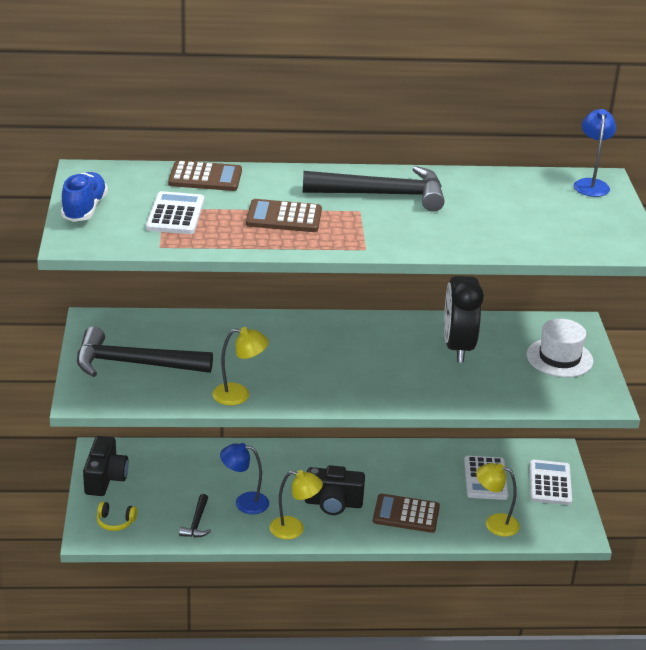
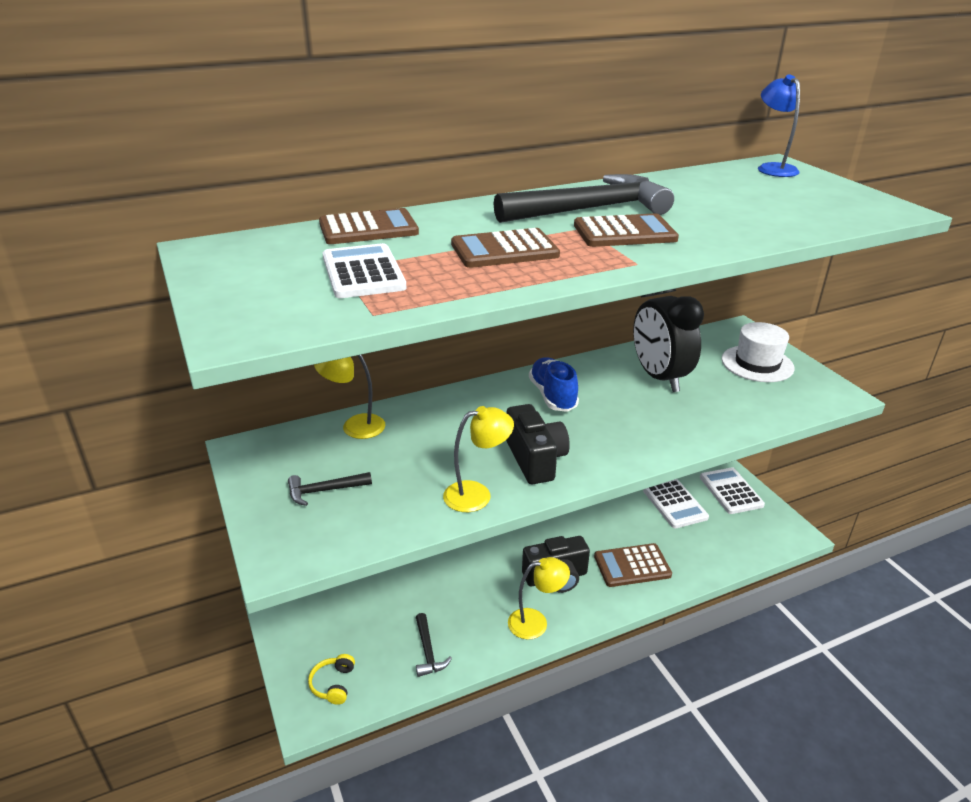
camera: 20 degrees left, 0 degrees up
blue shoe [61,172,108,222] -> blue shoe moved to [529,357,579,412]
black hammer [77,327,213,377] -> black hammer [288,472,372,506], size x0.46
black camera [83,436,129,496] -> black camera moved to [506,404,570,484]
yellow headphones [97,502,137,531] -> yellow headphones turned 105 degrees clockwise [308,654,355,705]
blue lamp [220,443,269,514] -> none
yellow lamp [476,463,520,537] -> yellow lamp moved to [314,355,385,439]
none -> brown calculator [574,213,679,247]

